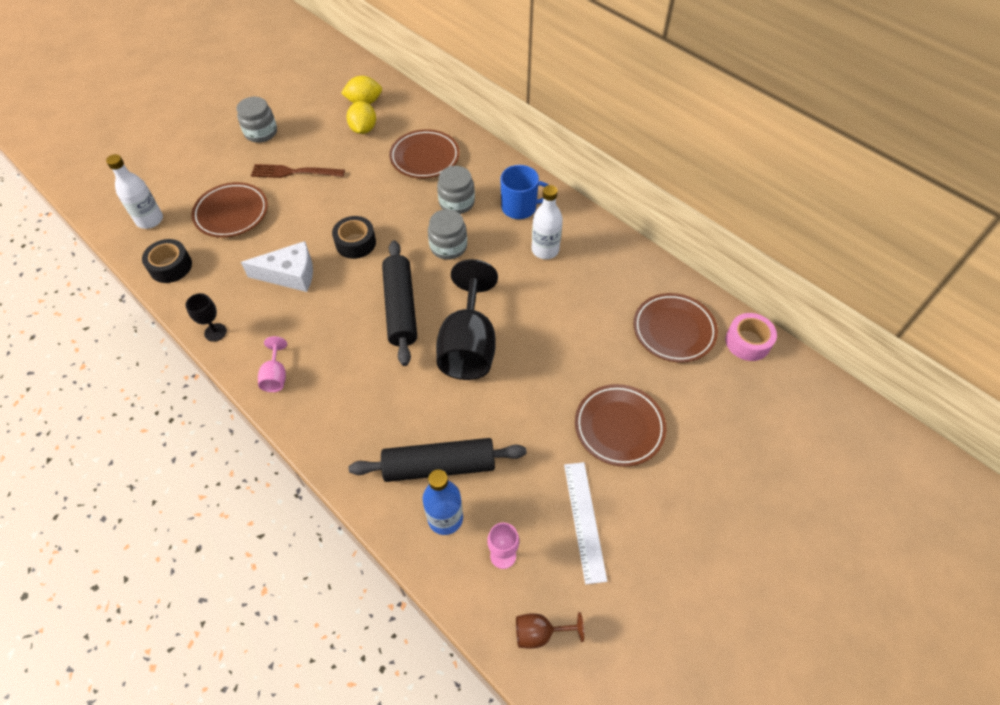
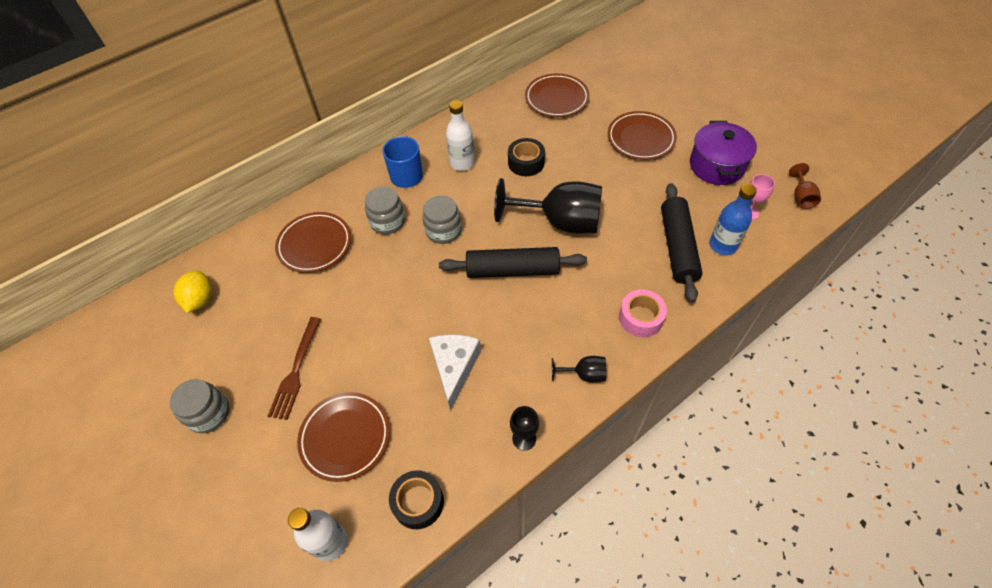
camera: 80 degrees left, 0 degrees up
pink goblet [258,336,287,392] -> black goblet [552,356,606,383]
black tape [332,216,376,259] -> black tape moved to [508,138,545,176]
yellow lemon [346,101,376,134] -> none
white ruler [564,462,607,584] -> purple pot [690,121,757,185]
pink tape [726,313,777,361] -> pink tape moved to [619,289,667,337]

